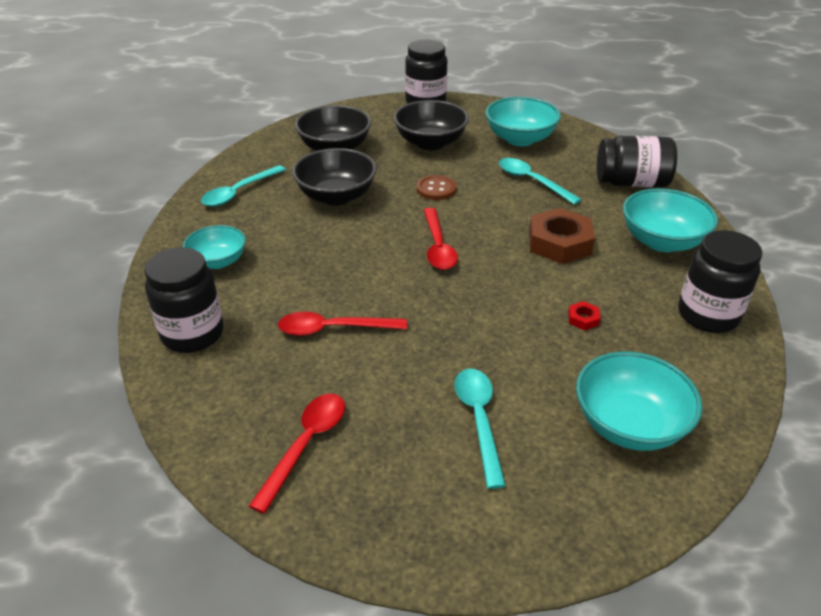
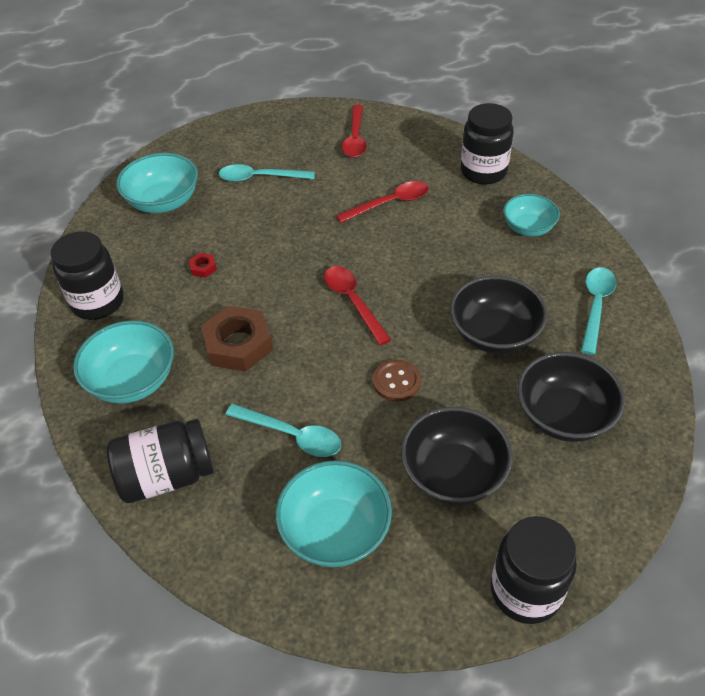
camera: 160 degrees right, 10 degrees up
turquoise spoon [454,369,506,489] -> turquoise spoon turned 120 degrees clockwise [219,164,315,182]

